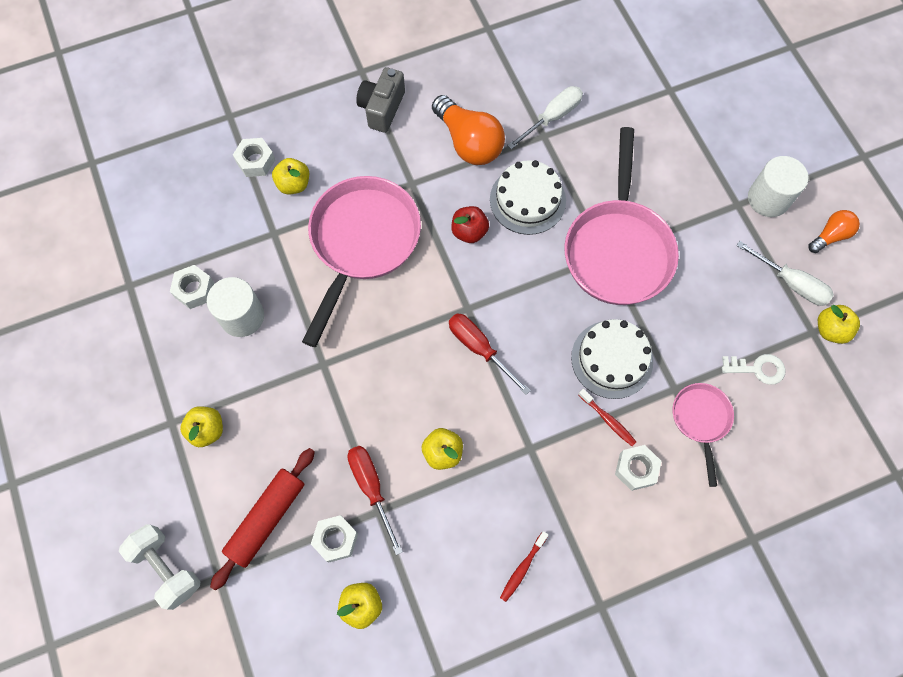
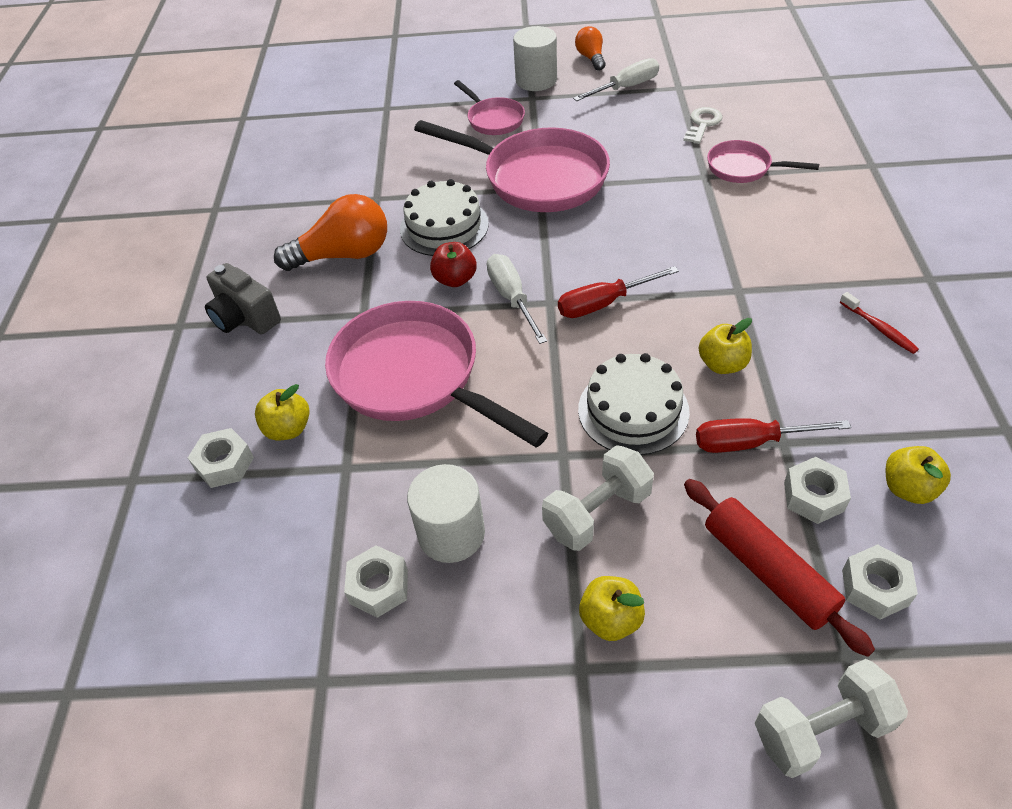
camera: 65 degrees left, 20 degrees down
white screwdriver [507,86,583,150] -> white screwdriver moved to [487,254,547,344]
white cake [571,319,653,399] -> white cake moved to [578,353,690,455]
red toothbrush [578,389,636,446] -> none
white nut [615,445,662,491] -> white nut moved to [842,544,918,619]
yellow apple [818,305,860,344] -> none
none -> pink pan [454,80,525,135]
none -> white dumbbell [542,445,654,551]

